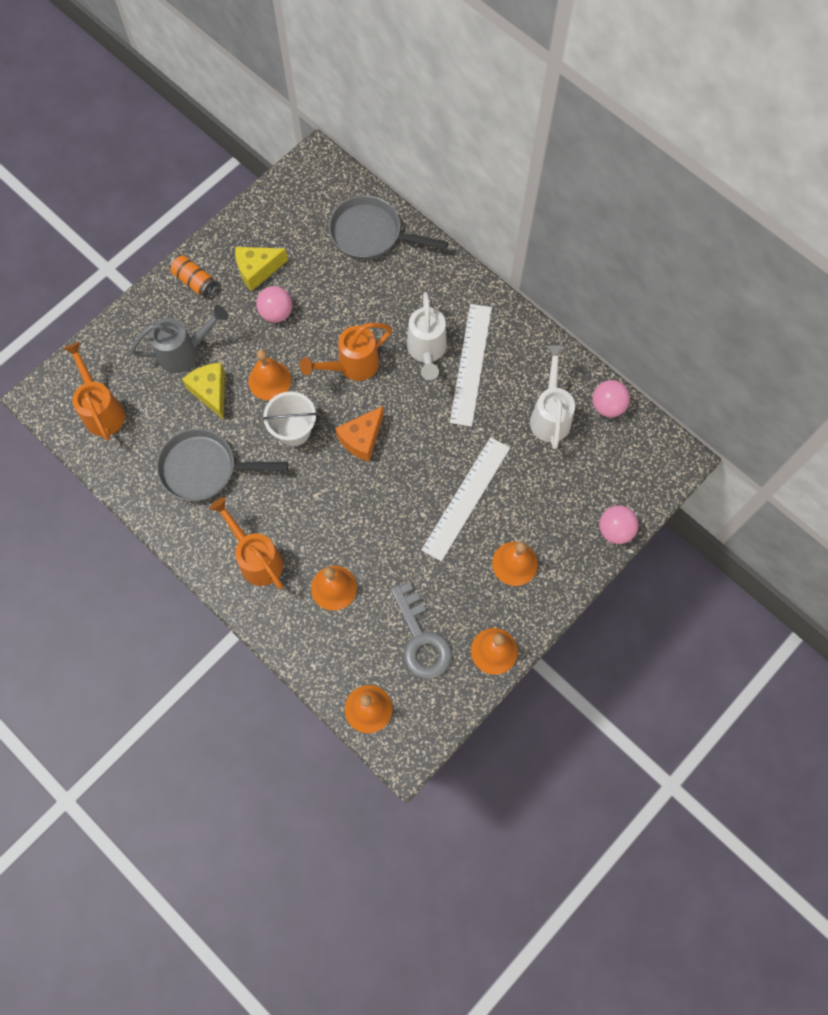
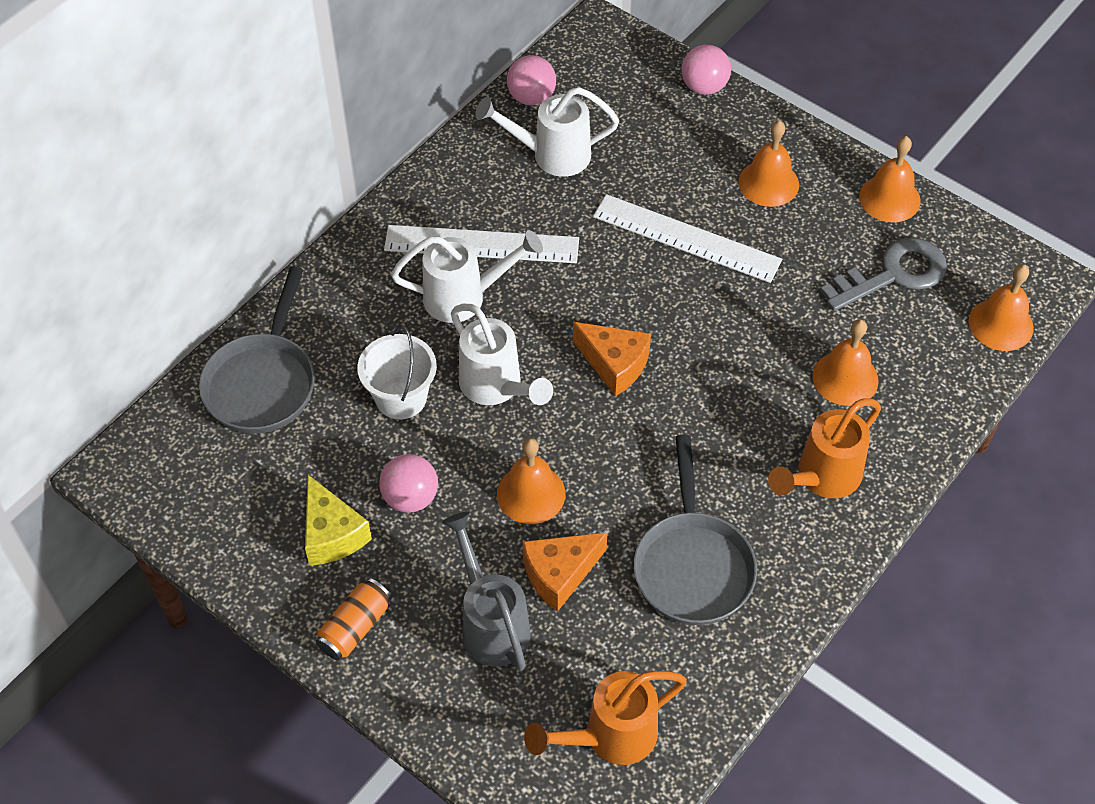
camera: 95 degrees left, 15 degrees down
yellow cheese [182,363,225,420] -> orange cheese [523,532,608,612]
white bucket [262,392,317,446] -> white bucket moved to [357,326,437,420]
orange watering can [300,323,392,381] -> white watering can [451,304,553,405]

